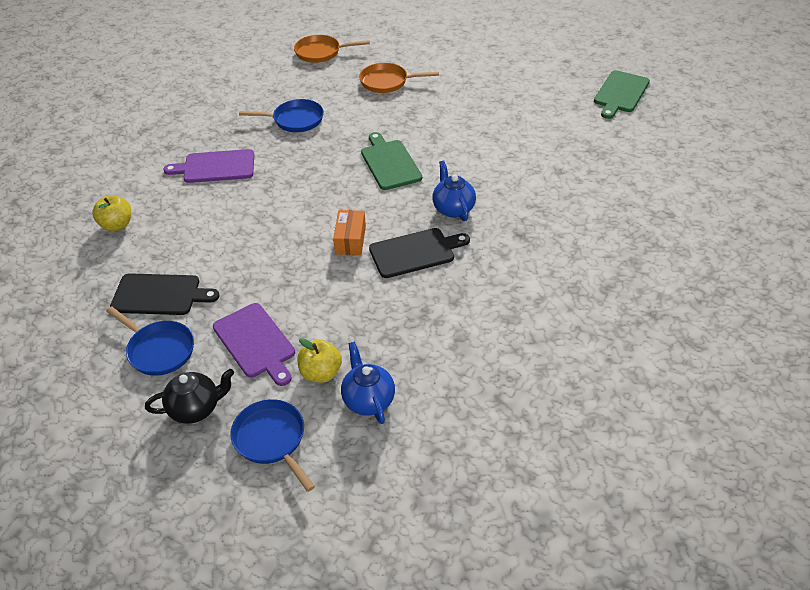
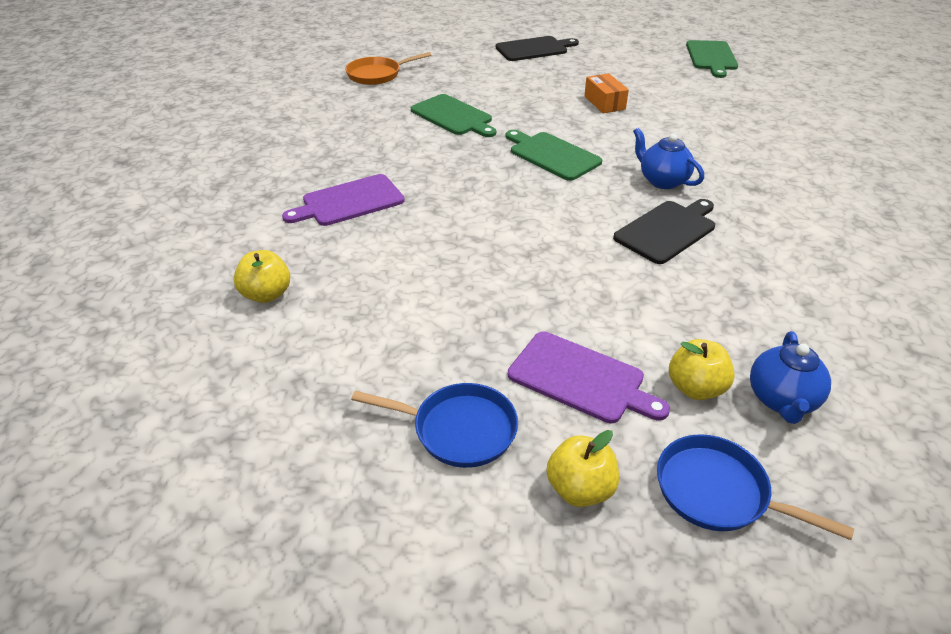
camera: 25 degrees left, 5 degrees down
black cutting board [110,273,219,315] -> black cutting board moved to [496,36,579,61]
black teapot [145,369,234,424] -> yellow apple [546,430,619,507]
blue pan [239,99,324,132] -> none
orange box [333,210,366,255] -> orange box moved to [584,73,629,113]
blue teapot [341,341,395,424] -> blue teapot turned 120 degrees counterclockwise [750,331,831,424]
orange pan [359,63,439,93] -> none
none -> green cutting board [411,94,496,137]

